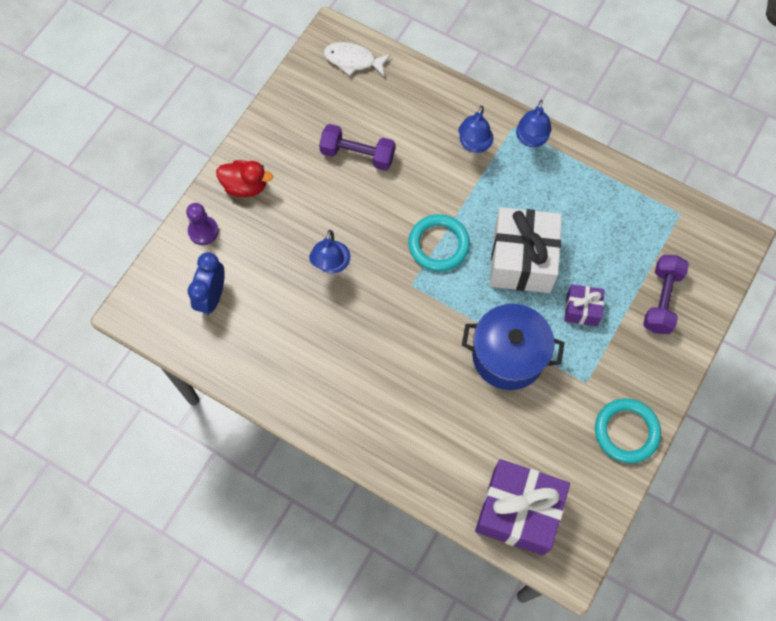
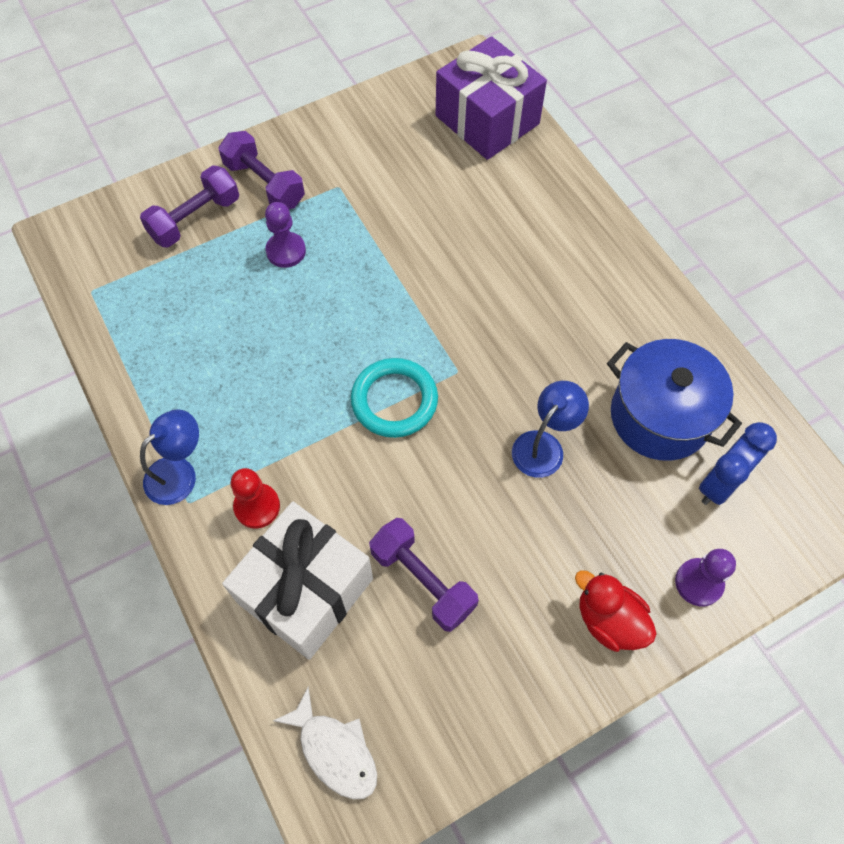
camera: 150 degrees left, 5 degrees down
blue lamp [458,106,494,153] -> red pawn [230,468,280,529]
blue pot [462,304,565,390] -> blue pot moved to [607,339,742,461]
white gift [490,207,562,293] -> white gift moved to [222,501,373,660]
purple gift [564,284,605,326] -> purple pawn [265,202,306,268]
turquoise ring [595,398,661,463] -> none
none -> purple dumbbell [219,131,305,209]

